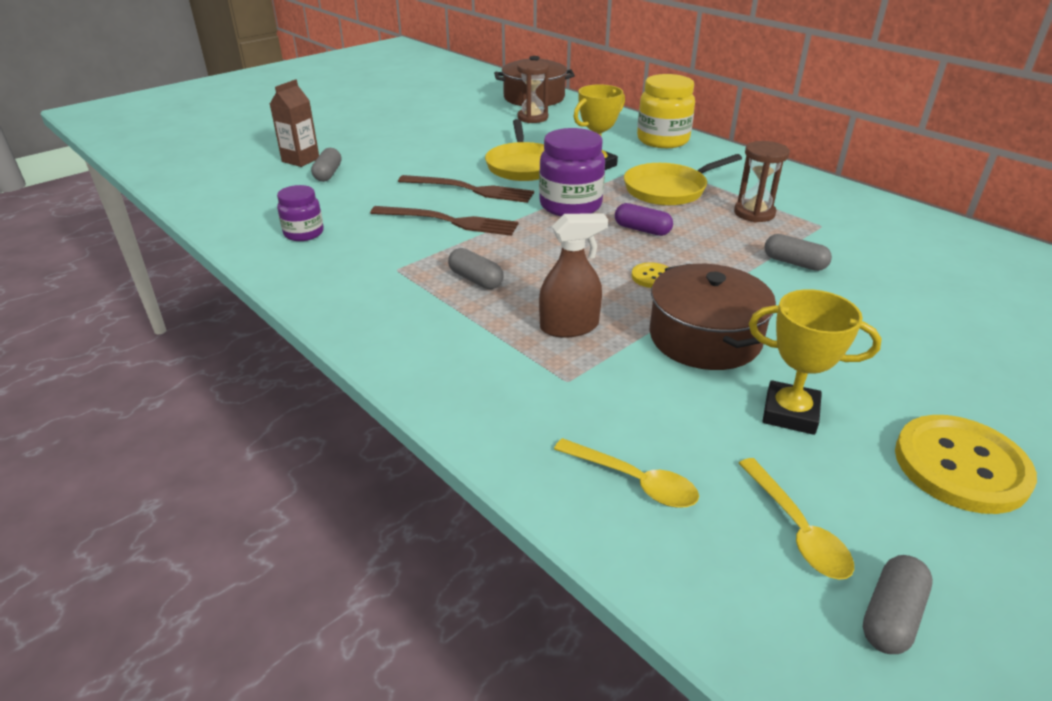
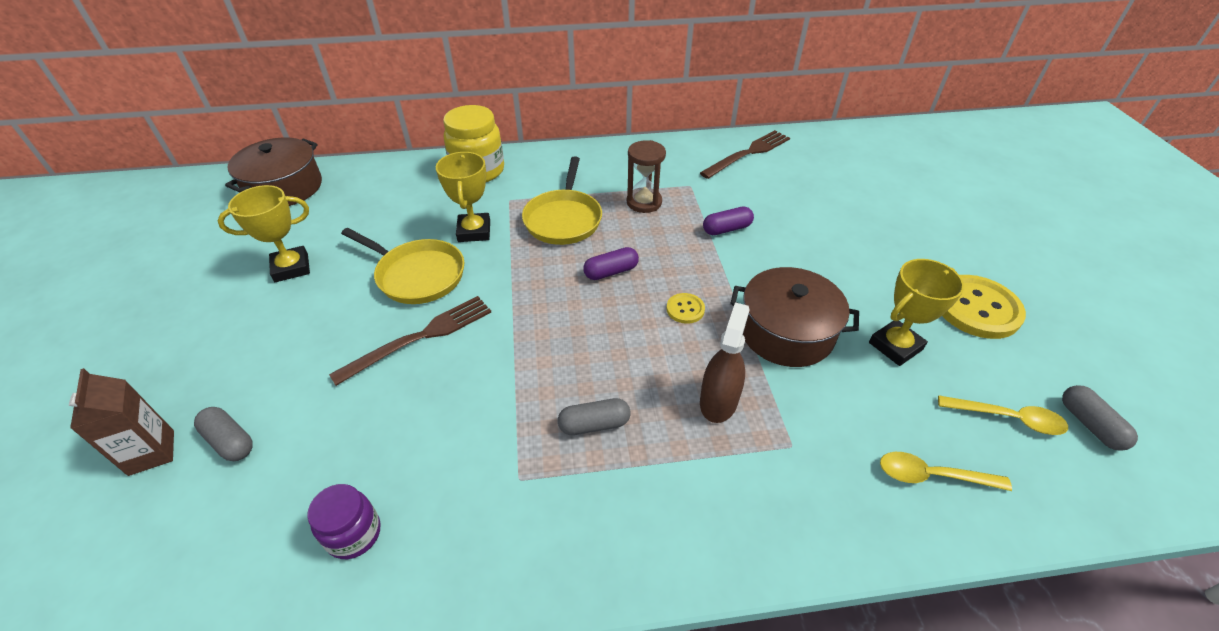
camera: 55 degrees left, 10 degrees up
brown fork [370,206,519,236] -> brown fork moved to [700,130,790,179]
brown hourglass [517,60,549,123] -> none
purple jar [539,128,605,216] -> none
yellow spoon [554,438,699,508] -> yellow spoon turned 150 degrees counterclockwise [880,452,1012,491]
grey capsule [764,234,832,271] -> purple capsule [703,207,754,235]
none -> yellow trophy [218,185,310,282]

